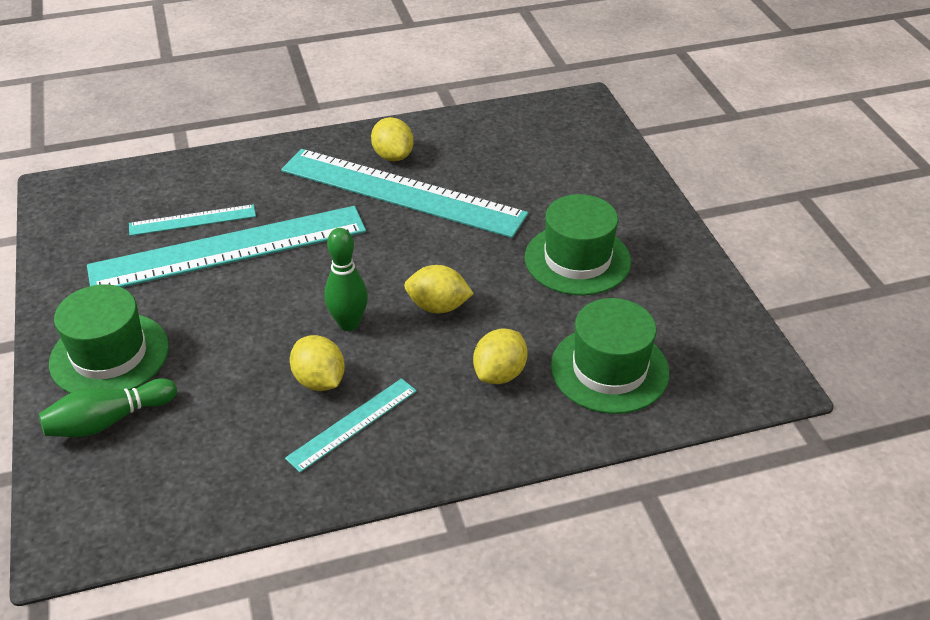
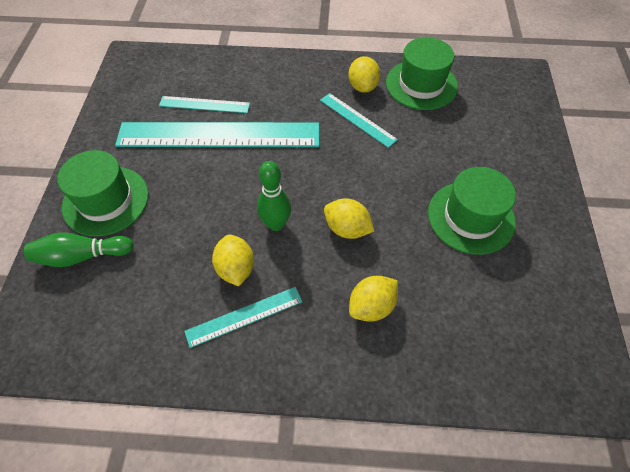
camera: 20 degrees right, 15 degrees up
turquoise ruler [281,149,528,238] -> turquoise ruler [320,93,398,148], size x0.47
green hat [551,298,669,414] -> green hat moved to [386,37,458,110]

